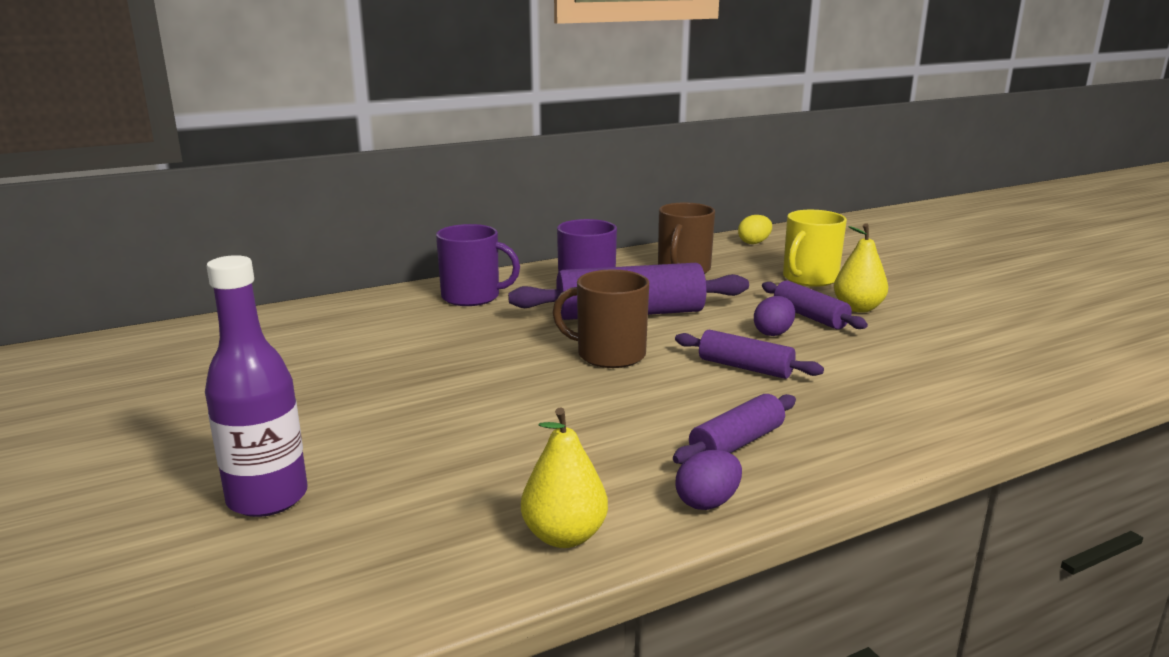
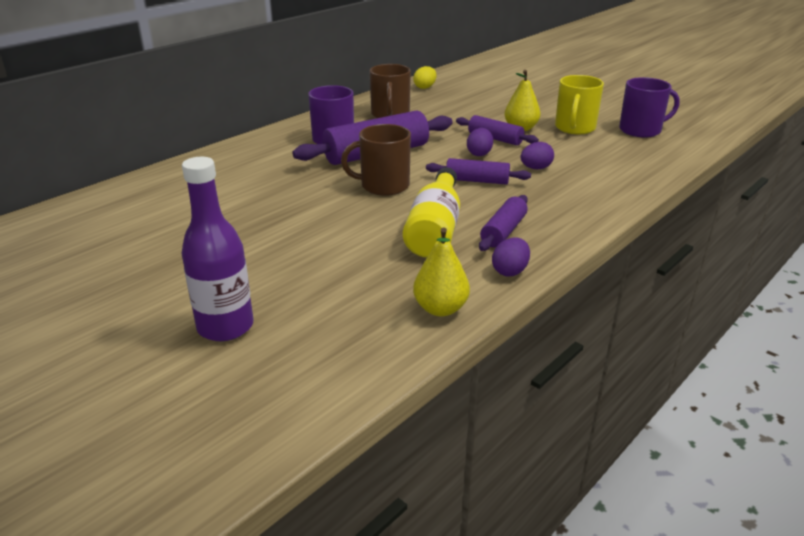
camera: 20 degrees left, 10 degrees up
purple mug [436,224,520,306] -> purple mug moved to [619,77,680,138]
yellow mug [783,210,847,287] -> yellow mug moved to [555,75,604,134]
none -> yellow bottle [403,167,460,258]
none -> purple egg [521,142,554,169]

